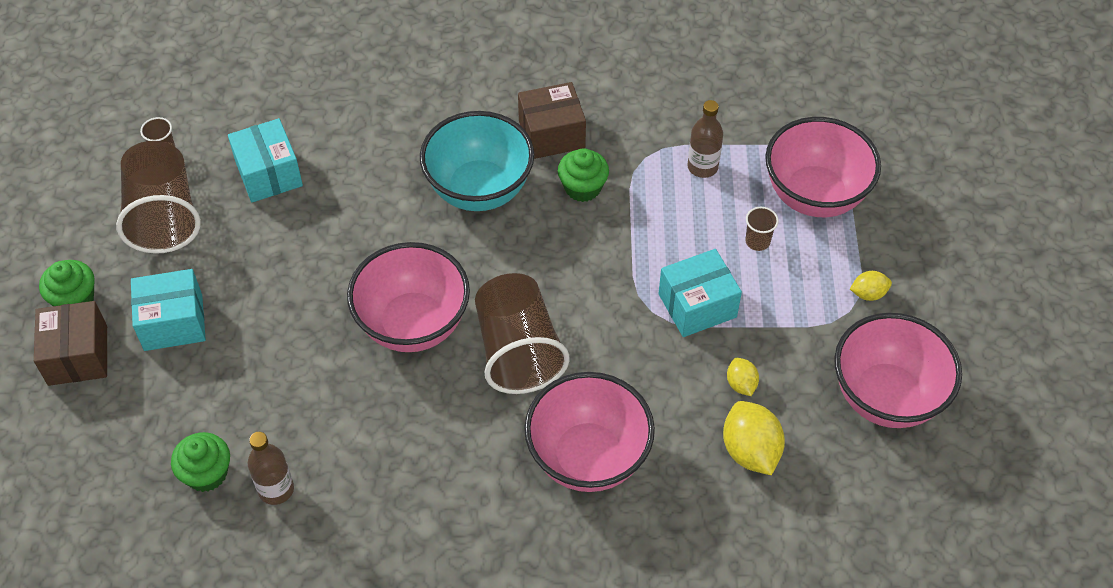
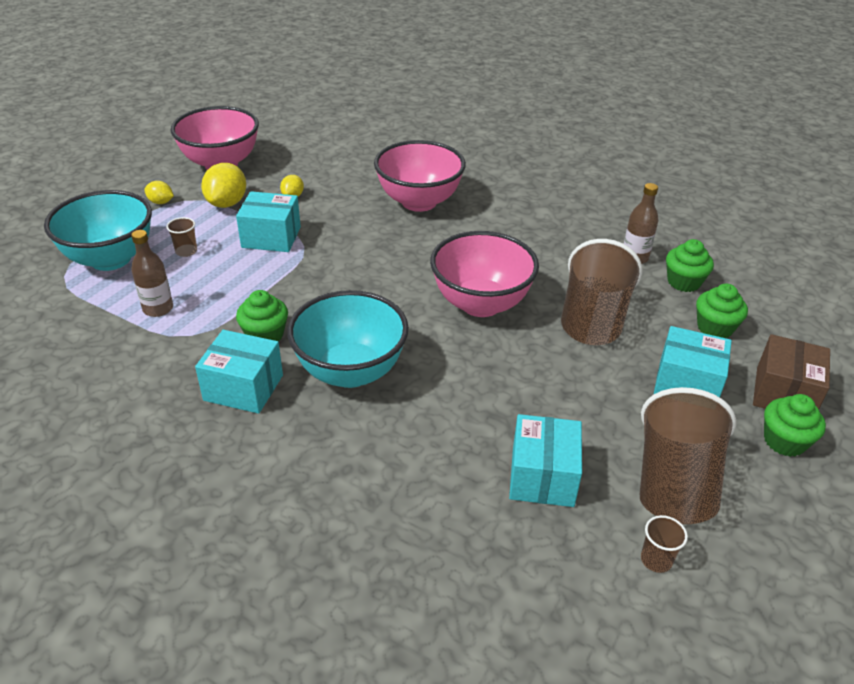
camera: 150 degrees left, 15 degrees down
brown cup [475,273,569,394] -> brown cup moved to [561,239,643,345]
brown box [518,82,586,159] -> turquoise box [195,330,283,414]
yellow lemon [723,401,785,475] -> yellow lemon moved to [201,163,246,208]
pink bowl [765,117,881,217] -> turquoise bowl [44,190,152,271]
none -> green cupcake [696,284,748,338]

